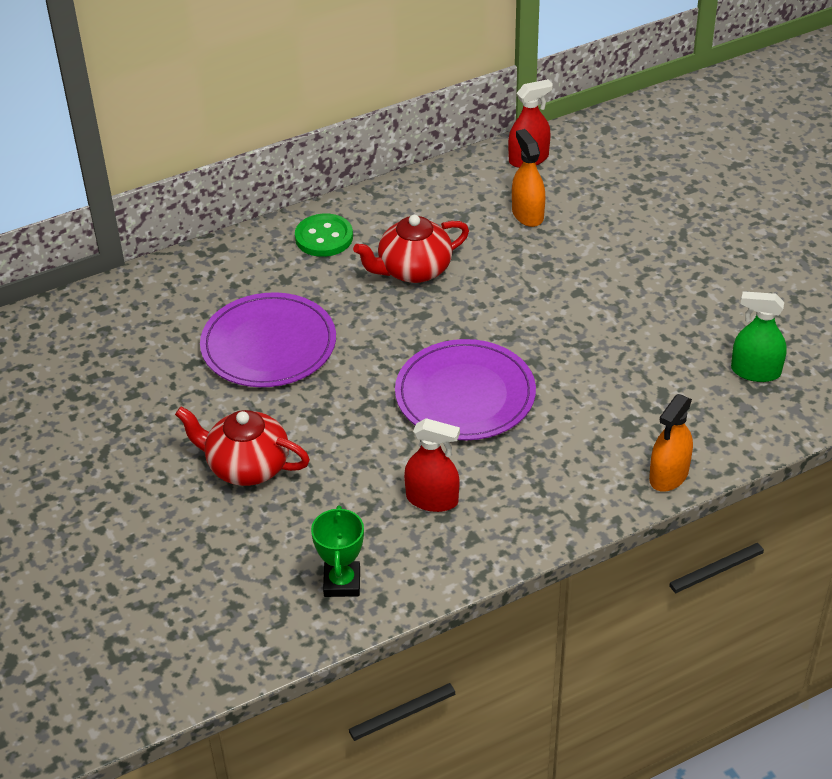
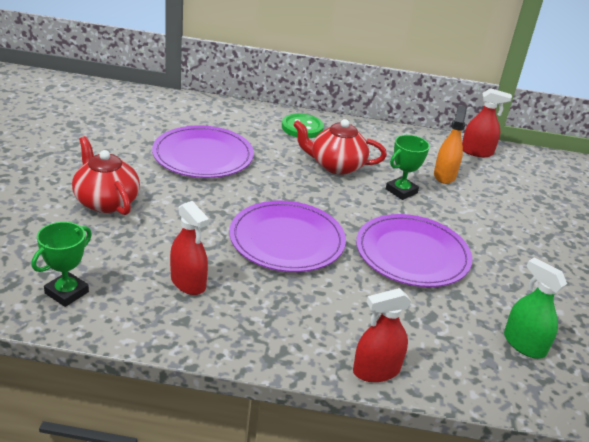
camera: 30 degrees right, 10 degrees down
orange spray bottle [649,394,693,492] -> red spray bottle [353,288,412,382]
none -> purple plate [356,214,473,287]
none -> green trophy [386,135,430,200]

